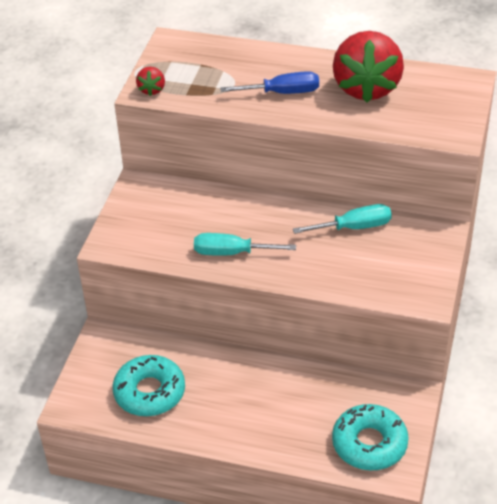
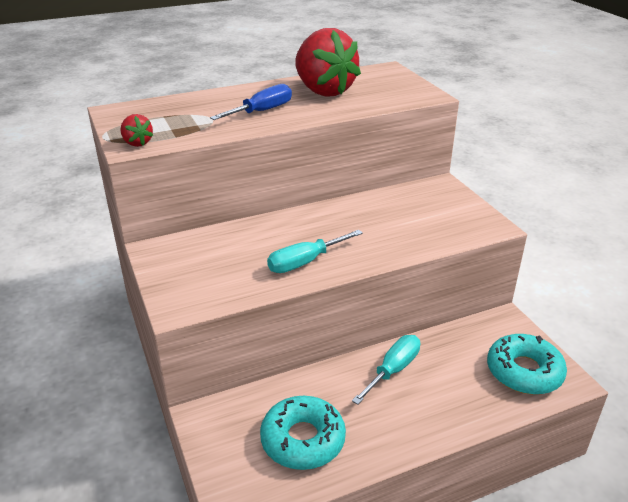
camera: 40 degrees left, 10 degrees down
turquoise screwdriver [293,204,392,234] -> turquoise screwdriver moved to [352,335,420,405]

